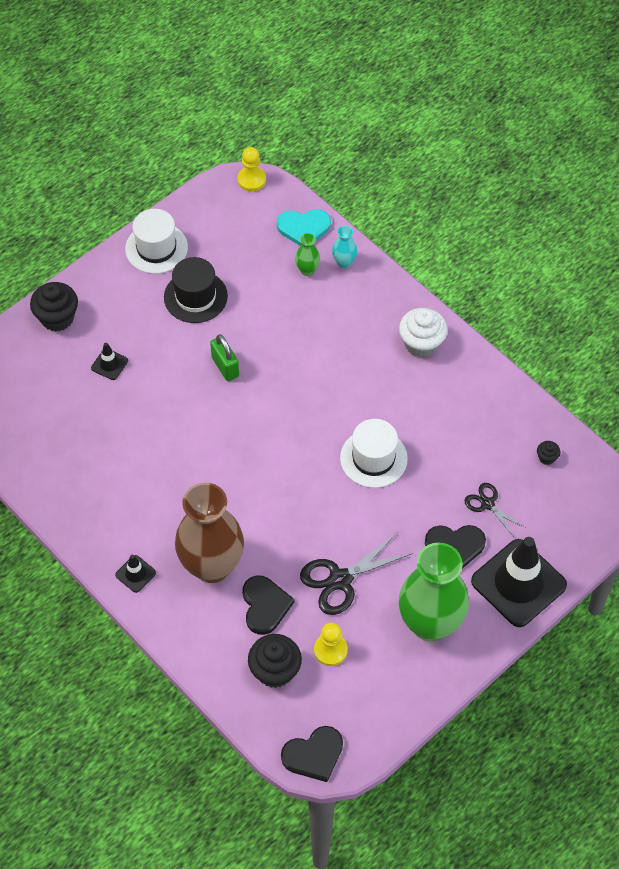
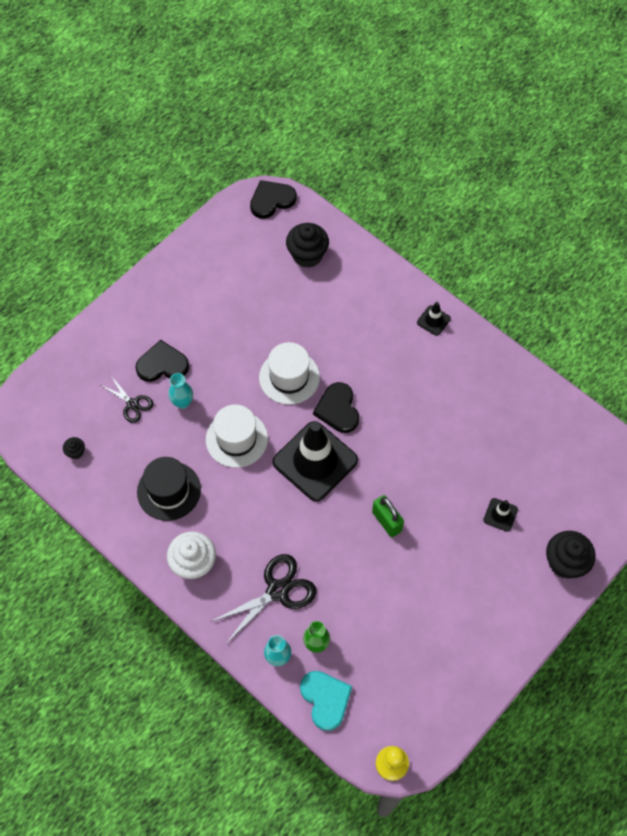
camera: 175 degrees right, 5 degrees up
white hat [125,209,188,274] -> white hat moved to [259,342,320,405]
black hat [164,257,228,323] -> black hat moved to [137,457,201,521]
brown vase [175,483,244,583] -> none
black heart [242,575,295,635] -> black heart moved to [313,382,359,433]
turquoise heart [277,209,331,246] -> turquoise heart turned 75 degrees clockwise [300,671,352,731]
black scissors [300,533,413,615] -> black scissors moved to [210,554,316,644]
yellow pawn [314,622,348,666] -> none
green vase [398,543,469,641] -> none
black traffic cone [471,537,567,627] -> black traffic cone moved to [273,421,358,501]
none -> turquoise vase [168,373,193,409]

